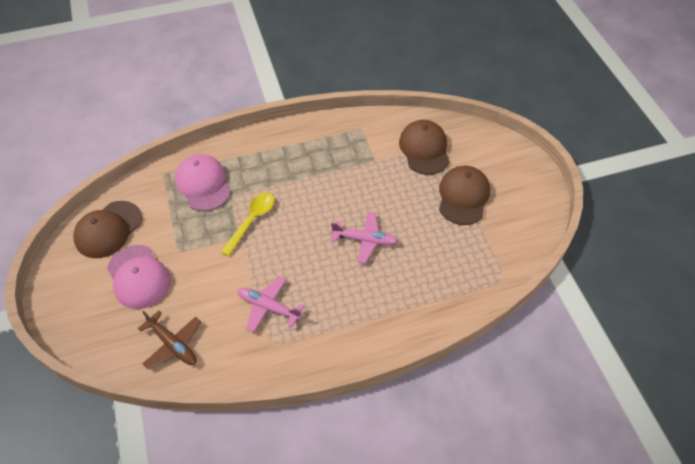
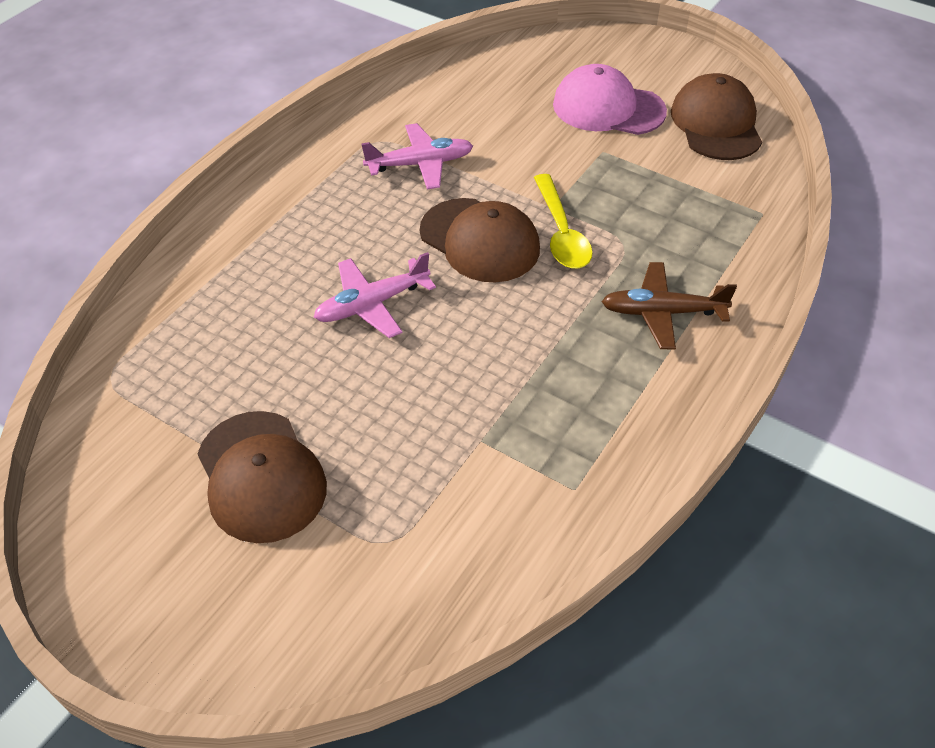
camera: 140 degrees right, 5 degrees down
brown plane [138,311,201,369] -> brown plane moved to [601,262,737,350]
pink cap [175,154,231,211] -> none
brown cap [399,120,450,175] -> brown cap moved to [420,198,540,282]

